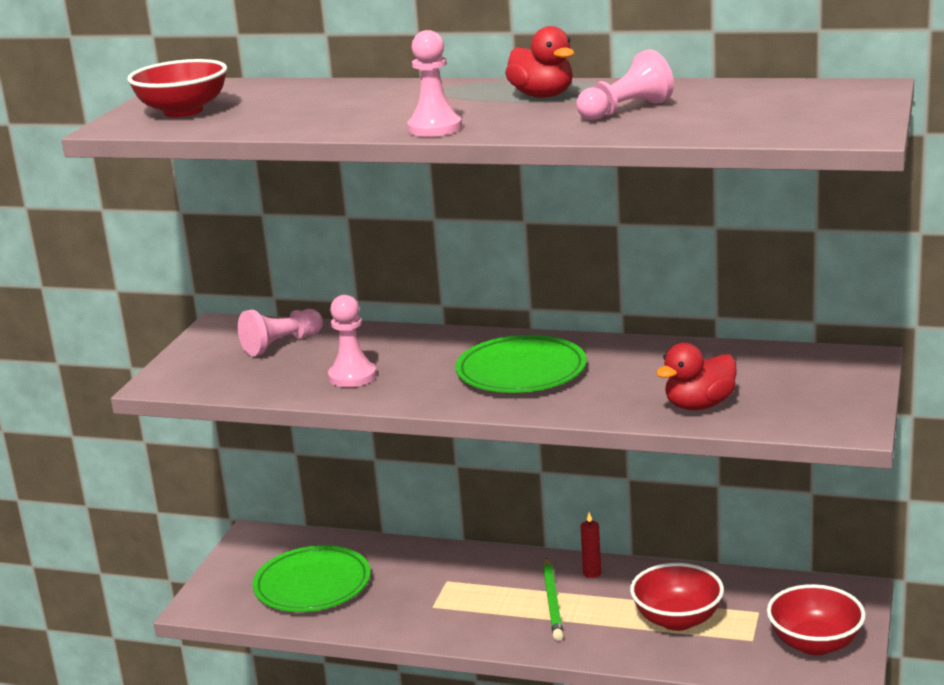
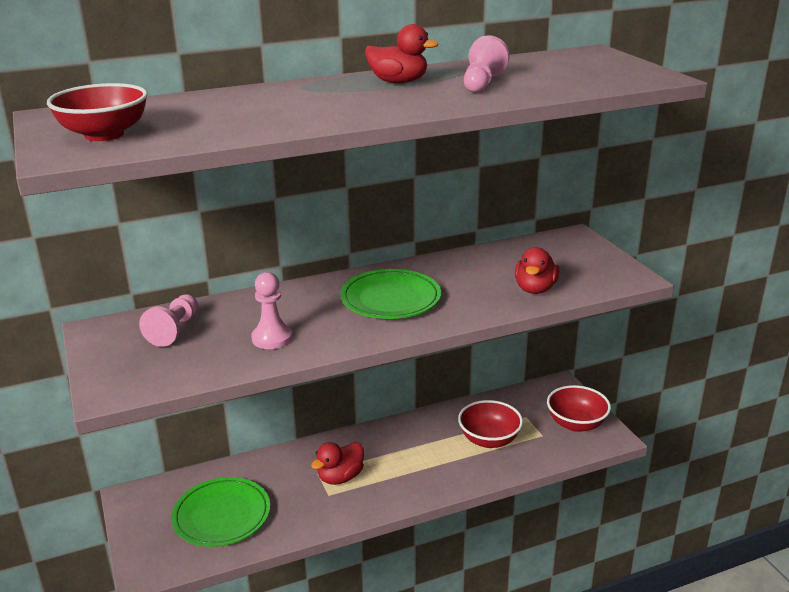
camera: 40 degrees left, 5 degrees up
pink pawn [407,30,462,137] -> none
green pencil [543,557,564,641] -> none
red candle [581,512,601,578] -> none
none -> red duck [311,442,364,485]

